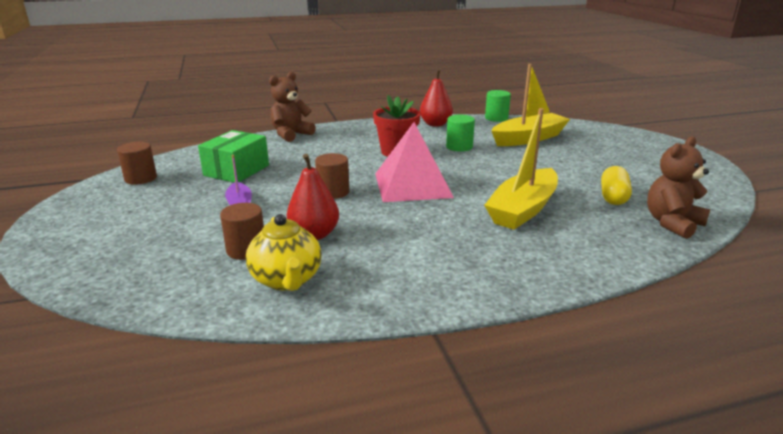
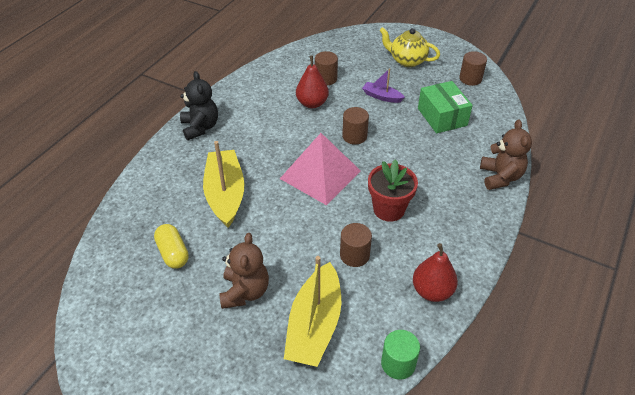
camera: 135 degrees right, 20 degrees up
yellow teapot [246,214,322,291] -> yellow teapot moved to [379,27,440,67]
green cylinder [446,115,475,152] -> brown cylinder [340,223,372,267]
brown teddy bear [647,136,710,239] -> brown teddy bear moved to [219,233,269,309]
none -> black teddy bear [180,71,218,140]

